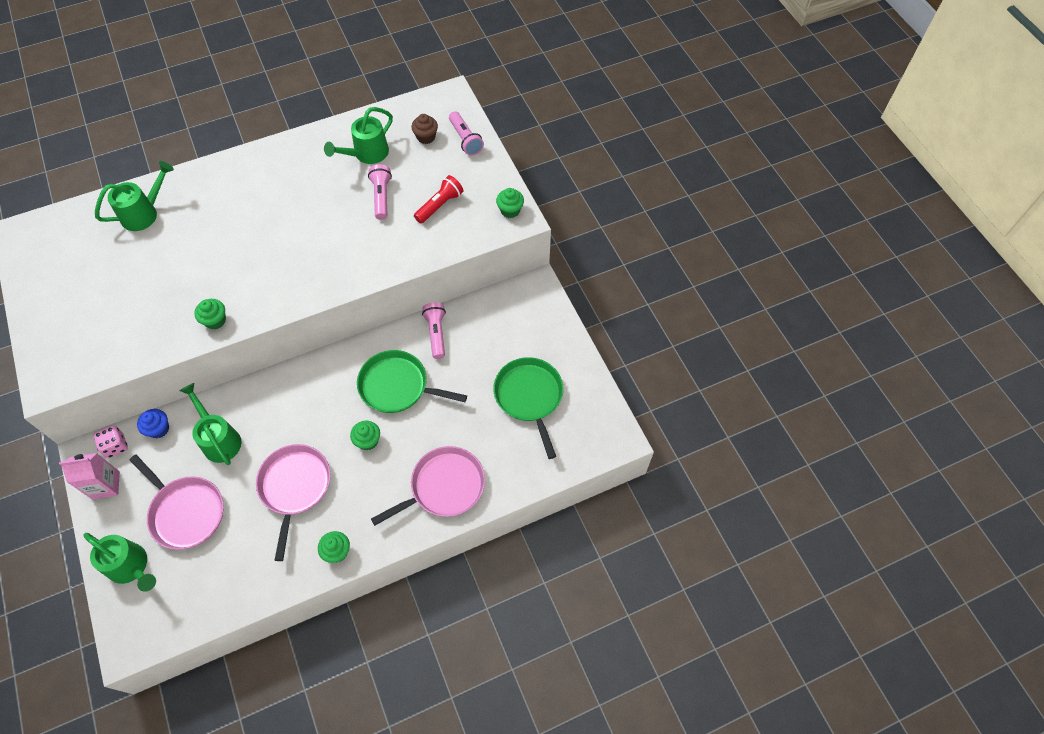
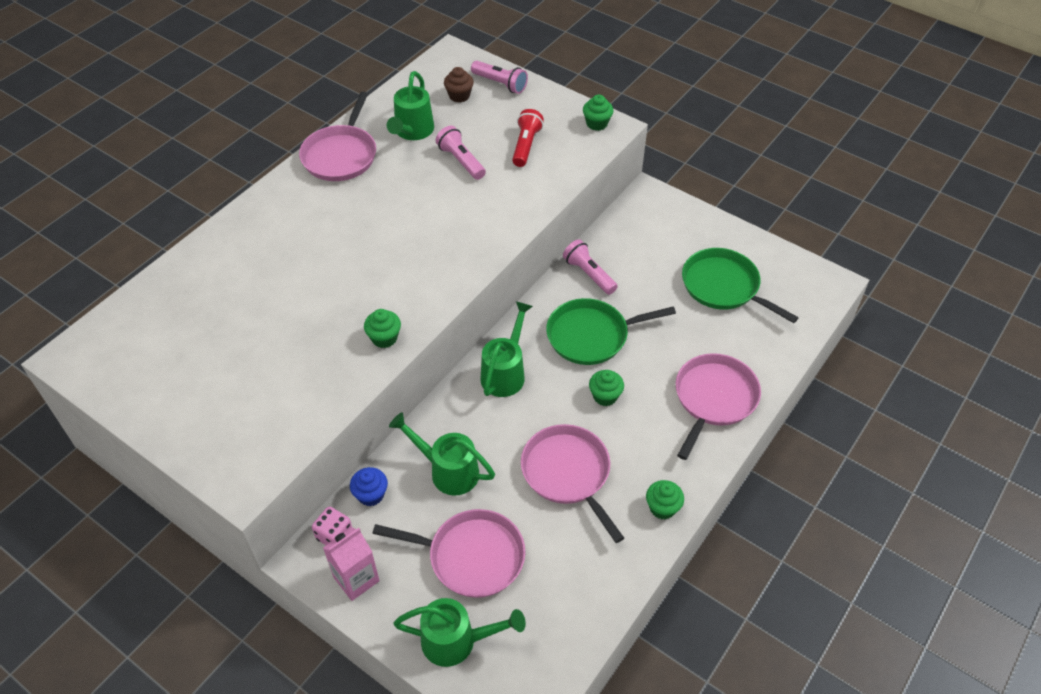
camera: 30 degrees left, 10 degrees down
green watering can [95,161,174,231] -> green watering can moved to [480,301,533,397]
none -> pink pan [299,92,376,181]

